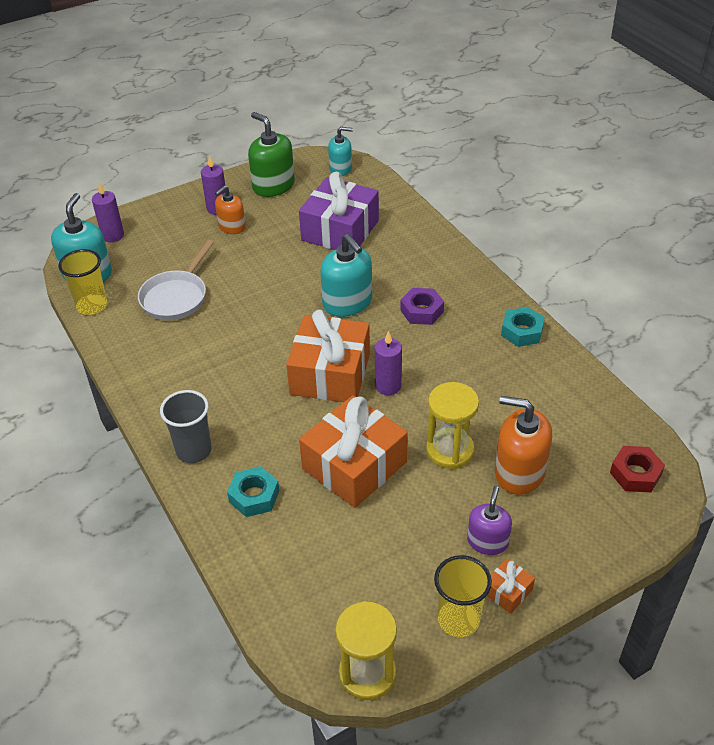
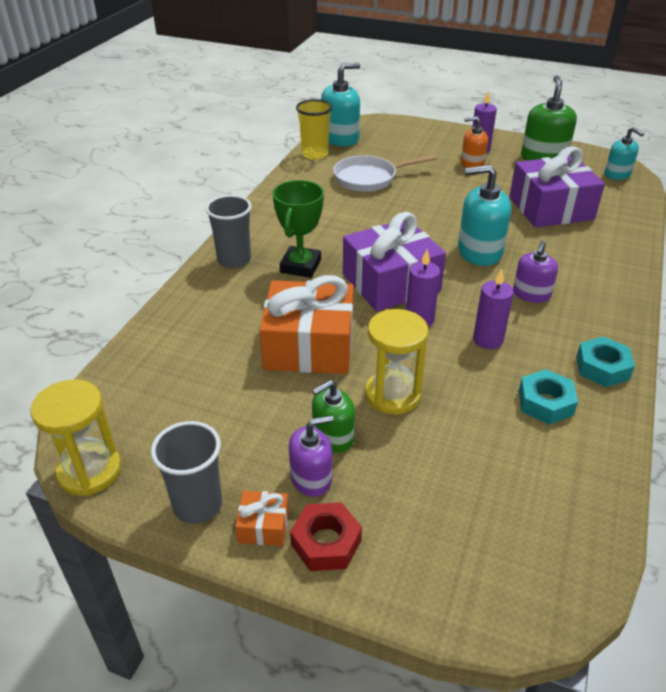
camera: 50 degrees right, 5 degrees down
purple candle [92,182,124,242] -> purple candle moved to [473,268,514,349]
turquoise nut [227,466,279,517] -> turquoise nut moved to [519,369,578,425]
orange gift [286,310,370,402] -> purple gift [343,212,446,312]
turquoise soap dispenser [320,234,372,317] -> turquoise soap dispenser turned 75 degrees clockwise [458,165,511,266]
purple nut [400,288,444,325] -> purple soap dispenser [513,241,558,303]
yellow cup [434,555,492,637] -> grey cup [151,421,222,524]
orange soap dispenser [495,396,552,495] -> none
red nut [610,446,665,492] -> red nut moved to [290,502,362,571]
none -> green trophy [273,180,324,278]
none -> green soap dispenser [312,380,355,453]

